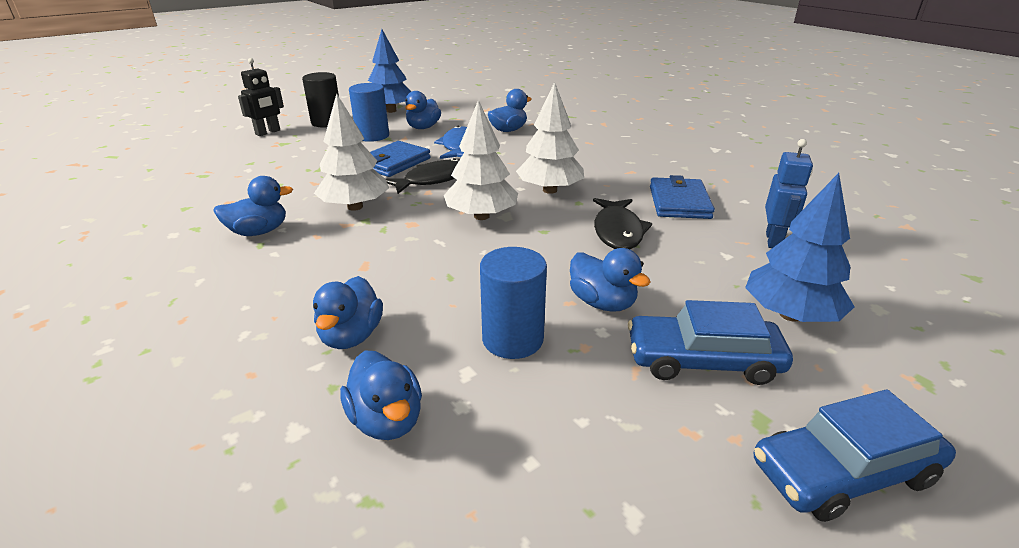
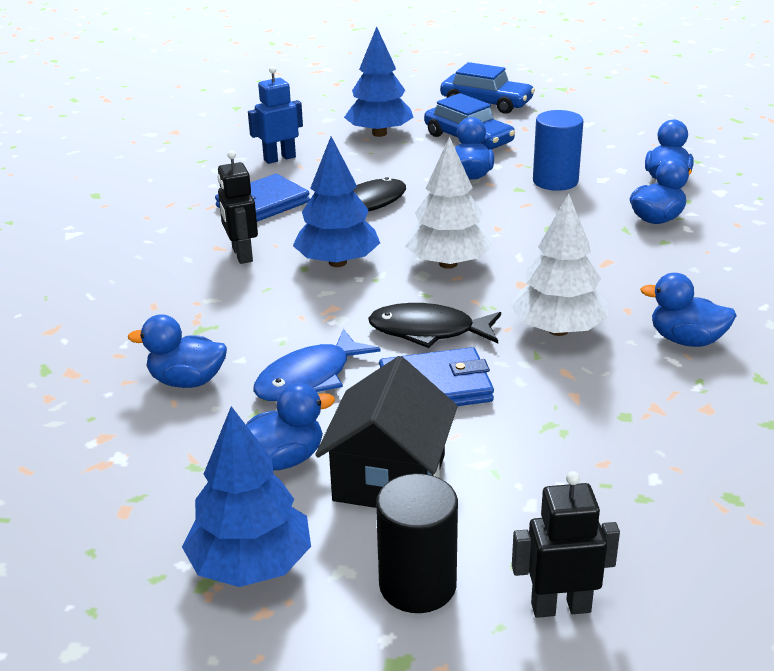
camera: 135 degrees left, 0 degrees up
blue cylinder [349,83,389,142] -> black house [315,356,458,508]
white tree [516,82,584,194] -> blue tree [293,136,380,267]
none -> black robot [218,151,258,264]

